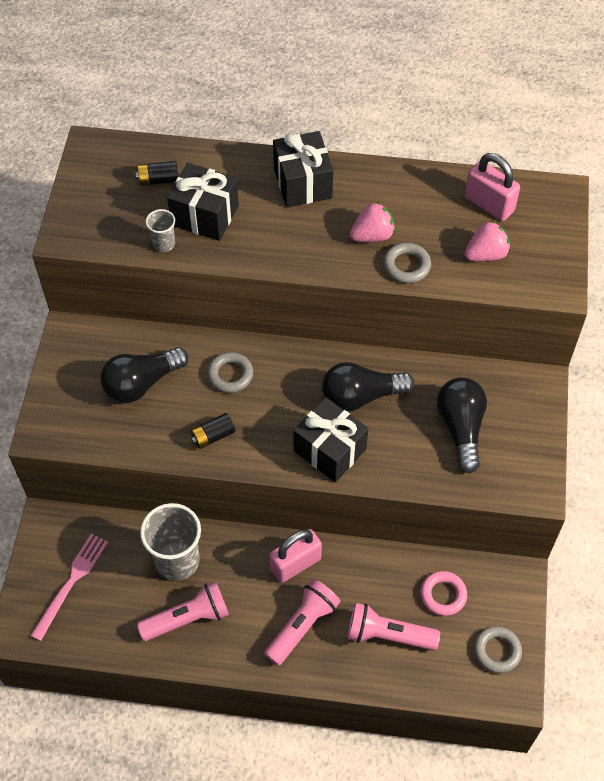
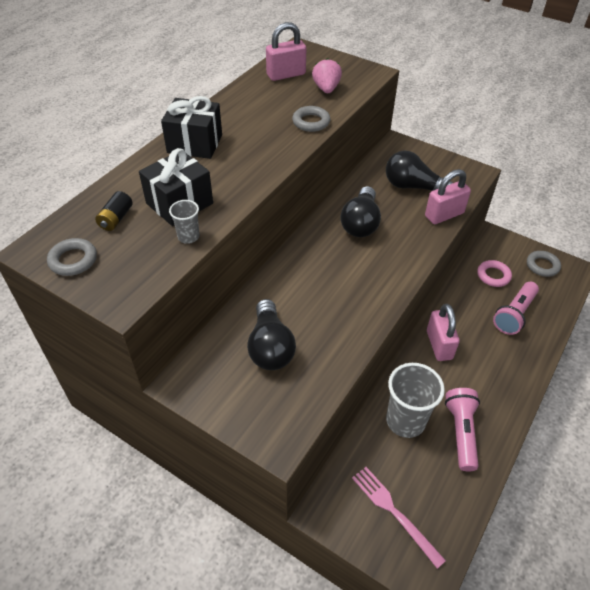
camera: 65 degrees left, 10 degrees down
black battery [191,413,235,449] -> none
grey ring [207,352,253,393] -> grey ring moved to [47,238,97,276]
pink flashlight [264,579,341,666] -> none
black gift [293,397,368,482] -> none
pink strawberry [350,202,395,242] -> none
none -> pink padlock [425,169,471,224]

